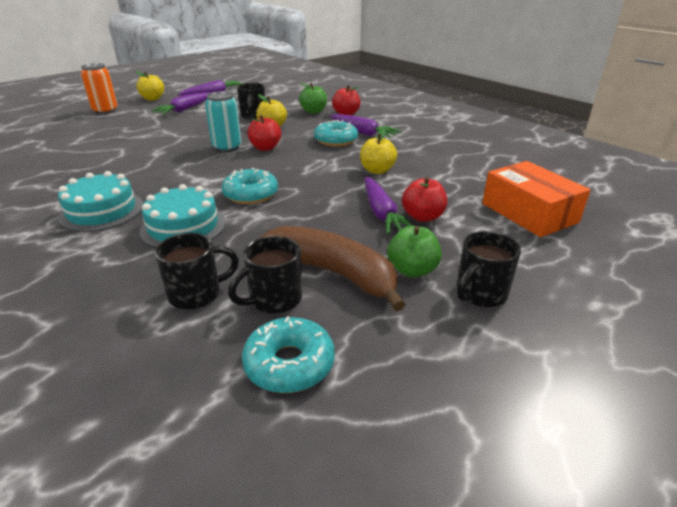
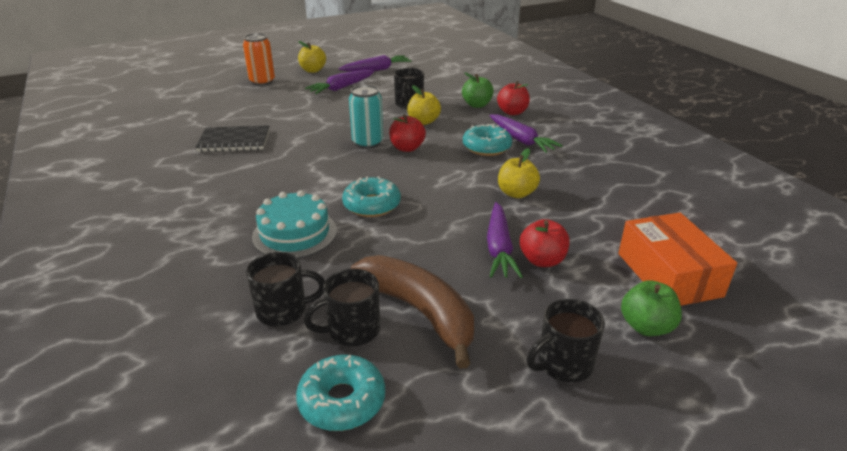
camera: 15 degrees right, 0 degrees up
turquoise cake [58,171,143,232] -> none
green apple [387,226,442,278] -> green apple moved to [621,280,682,336]
none -> black notebook [195,125,270,152]

